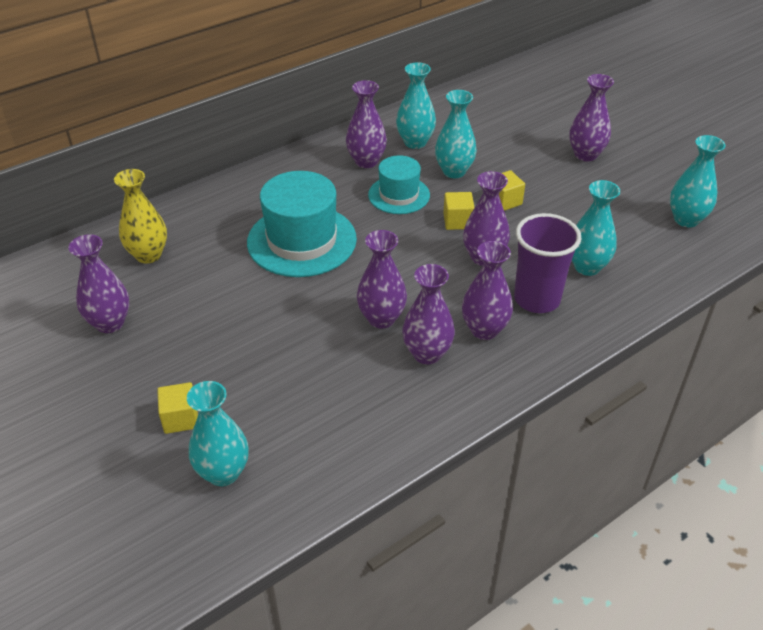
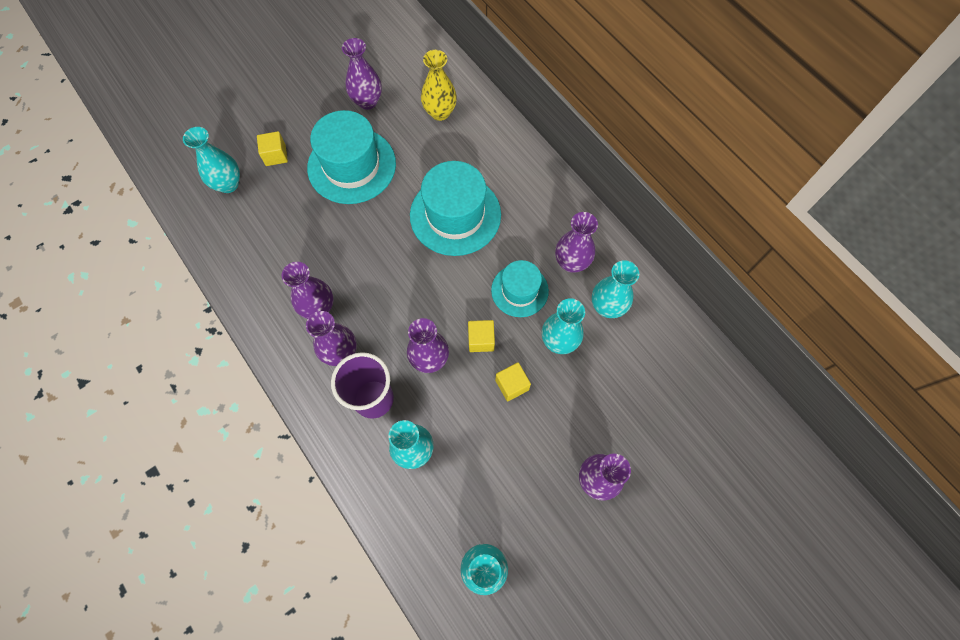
camera: 90 degrees right, 25 degrees up
purple vase [357,230,407,328] -> none
none -> turquoise hat [307,110,396,204]

